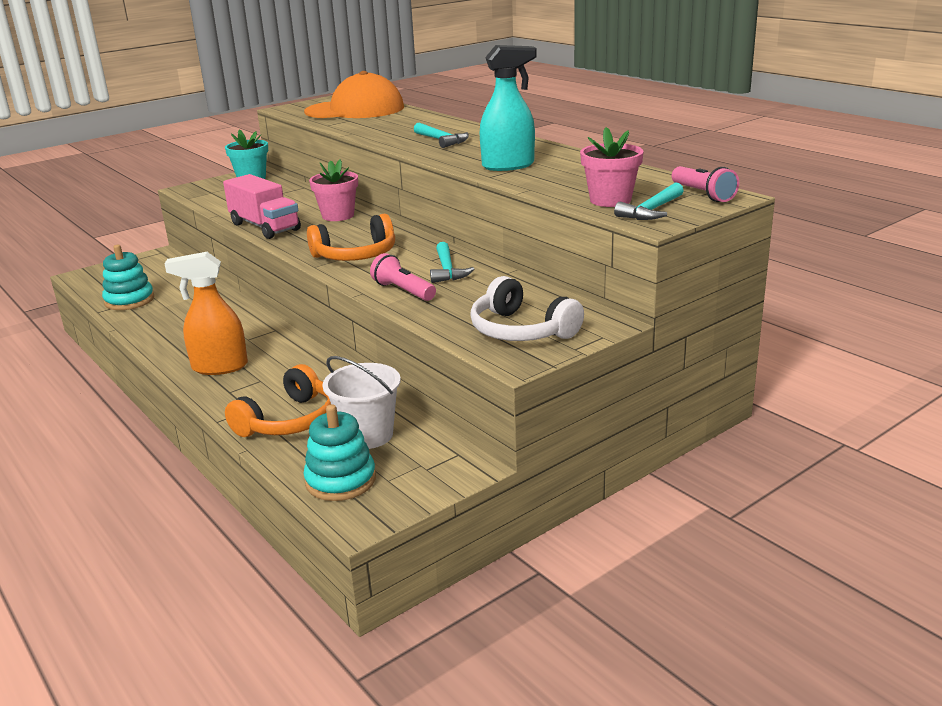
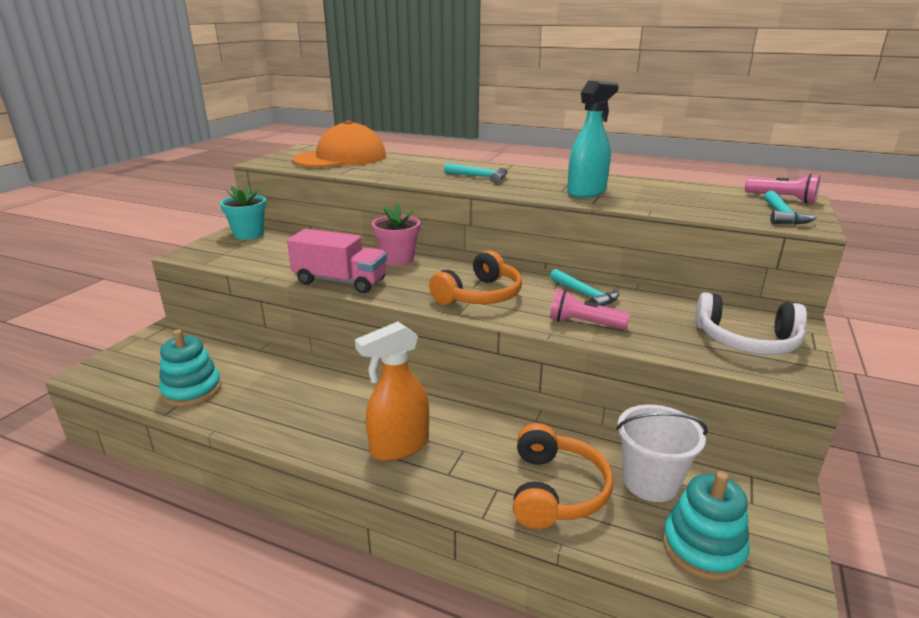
camera: 30 degrees left, 0 degrees up
pink flower pot [580,127,644,207] -> none

